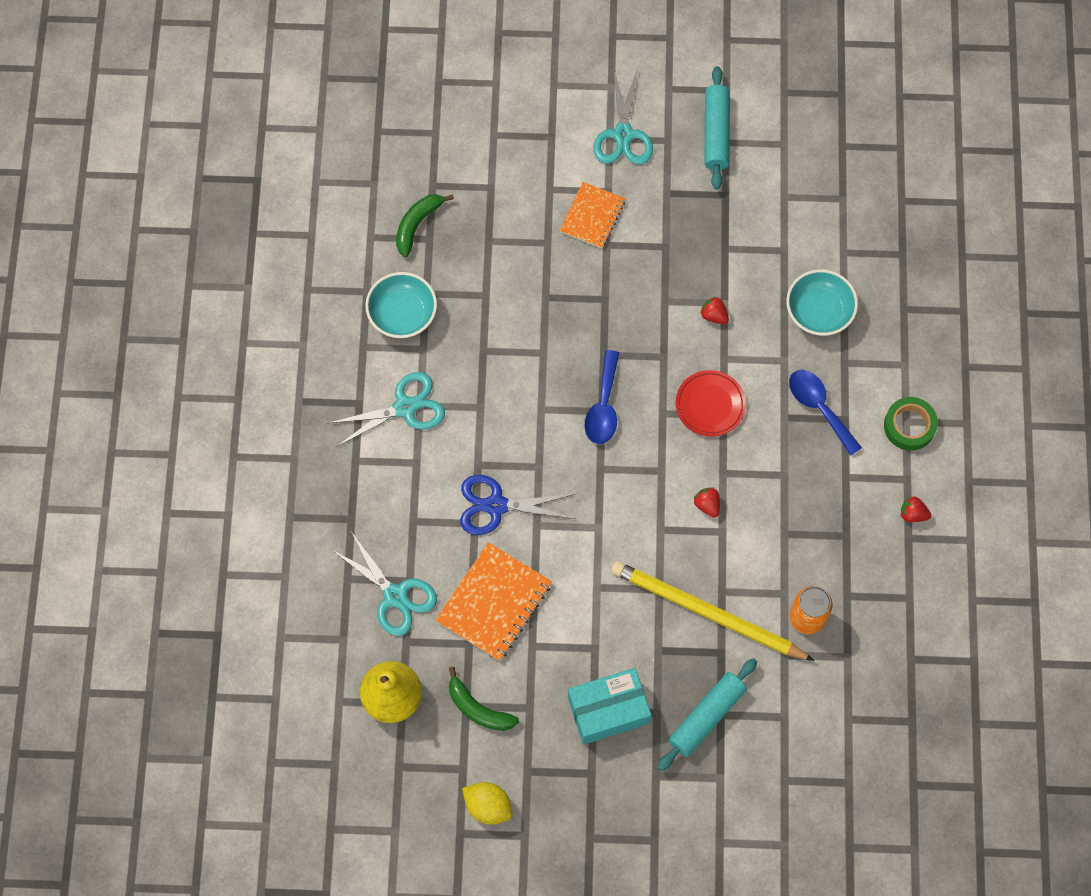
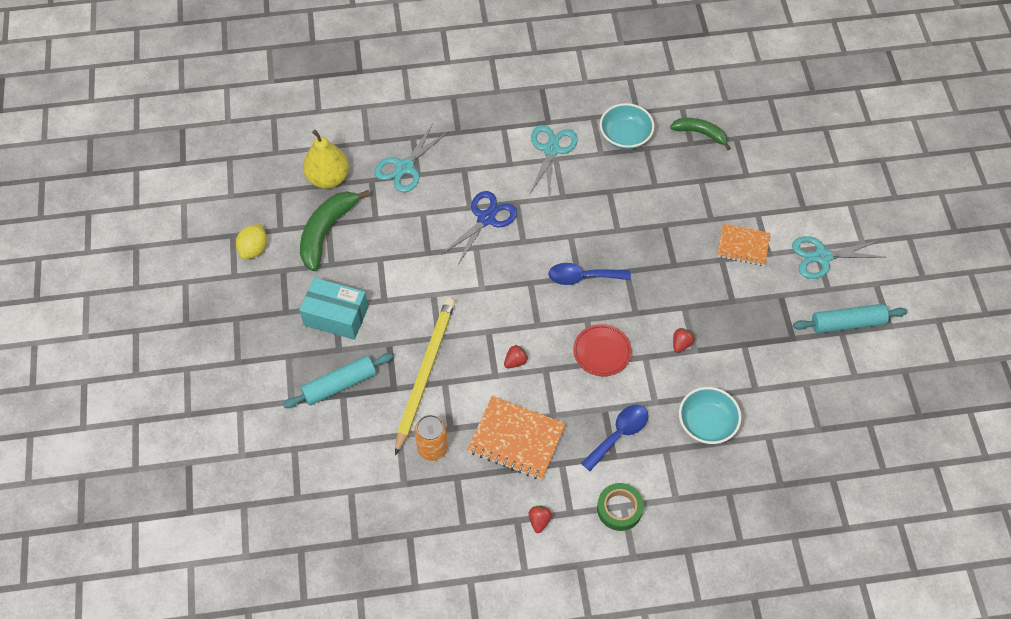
camera: 80 degrees right, 10 degrees down
turquoise scissors [329,372,445,446] -> turquoise scissors turned 135 degrees counterclockwise [530,125,578,198]
orange notebook [436,542,552,661] -> orange notebook moved to [467,396,566,480]
green banana [449,667,519,731] -> green banana [300,190,371,271], size x1.59
blue scissors [460,475,575,535] -> blue scissors turned 45 degrees clockwise [442,191,517,265]
turquoise box [568,668,651,745] -> turquoise box turned 45 degrees counterclockwise [299,278,368,340]
turquoise rolling pin [657,658,757,771] -> turquoise rolling pin turned 60 degrees counterclockwise [283,353,393,408]

